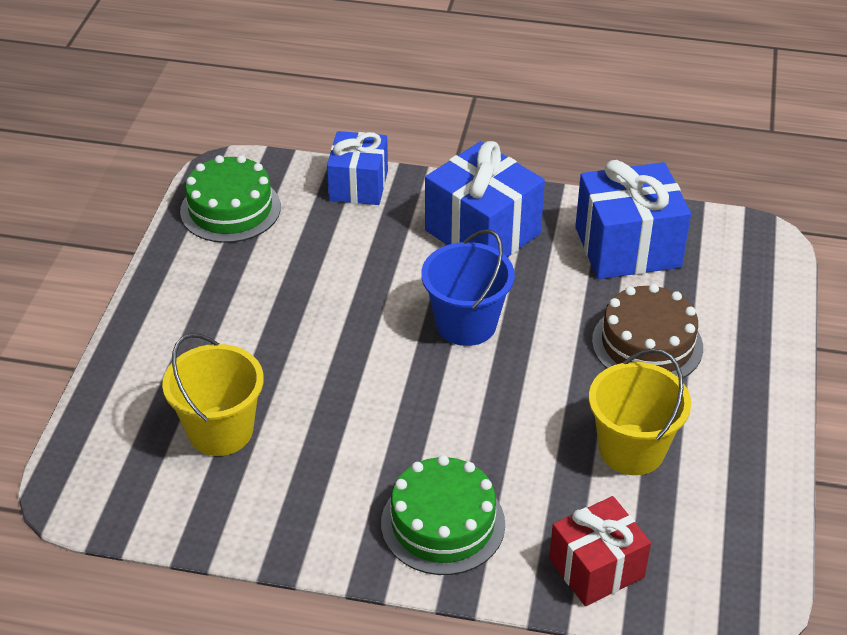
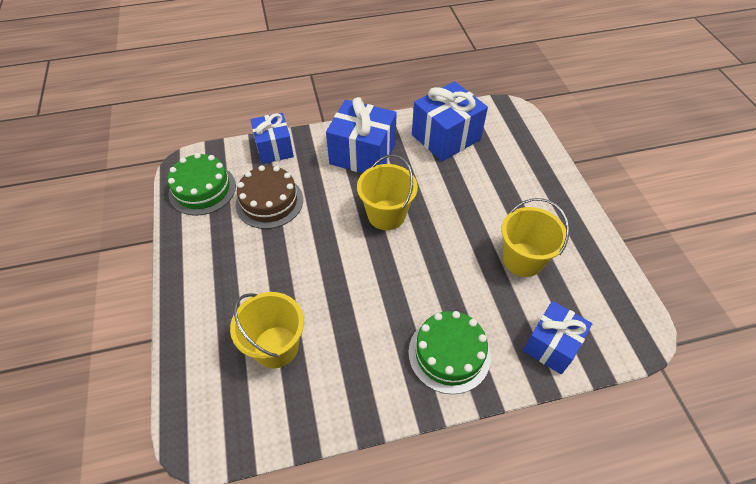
camera: 25 degrees left, 10 degrees up
blue bucket [421,229,515,346] -> yellow bucket [357,154,418,230]
red gift [549,496,651,606] -> blue gift [523,301,592,374]
brown cake [592,284,703,378] -> brown cake moved to [236,165,303,229]

